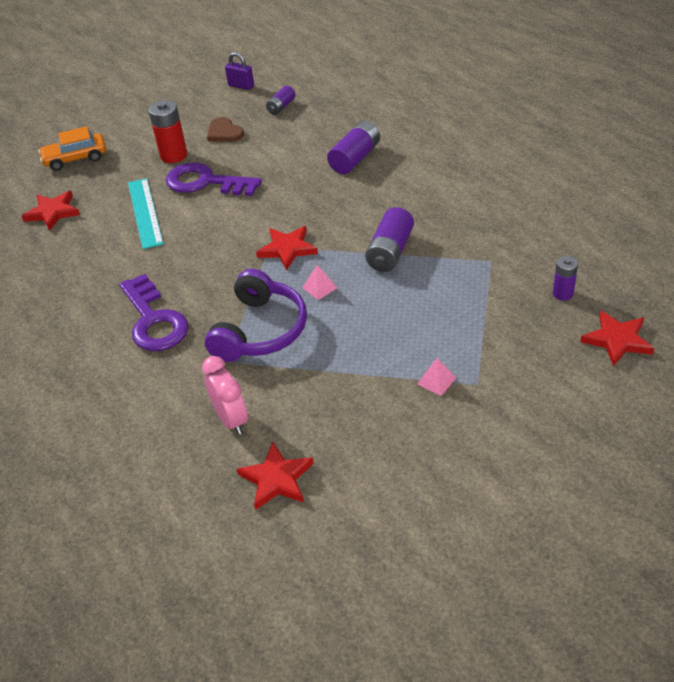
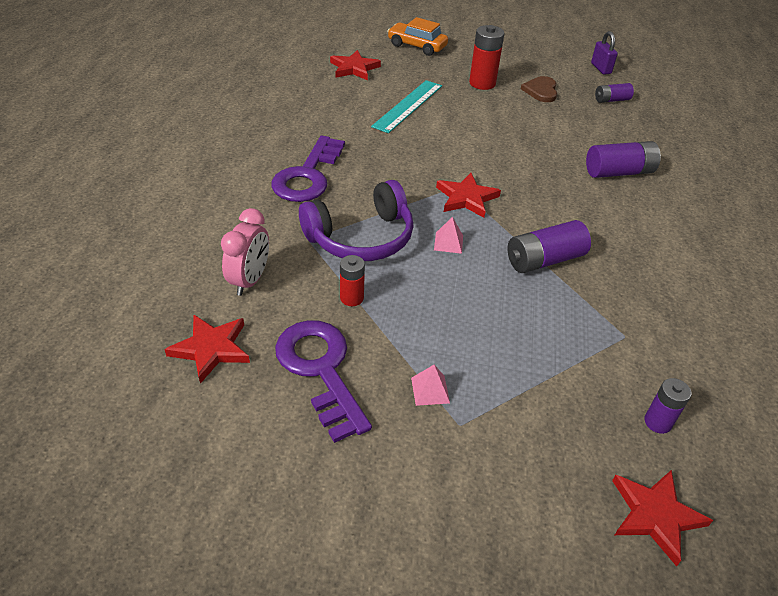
camera: 40 degrees right, 0 degrees up
purple key [166,162,262,196] -> purple key moved to [275,320,372,443]
none -> red battery [340,255,365,306]

